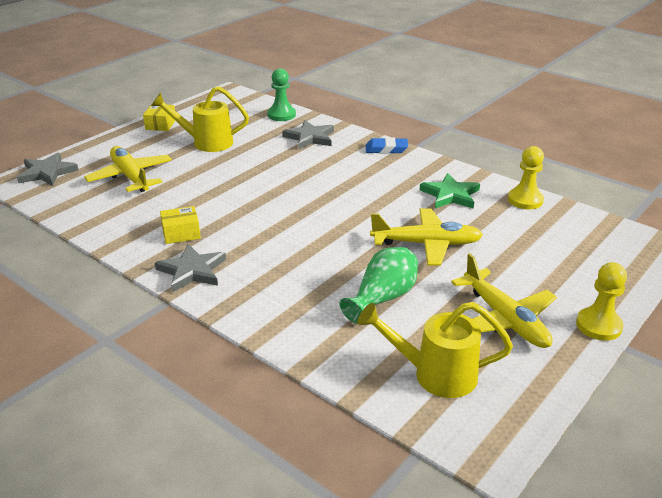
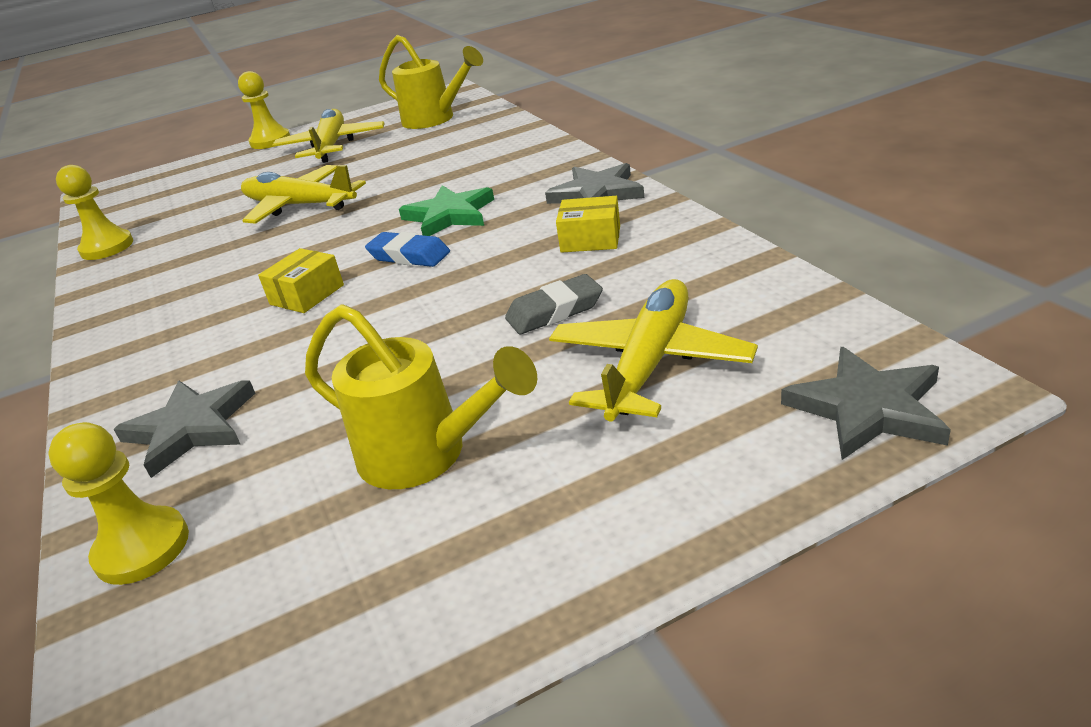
camera: 150 degrees left, 0 degrees up
yellow plane [84,146,172,192] -> yellow plane turned 150 degrees counterclockwise [549,279,758,421]
yellow box [143,104,175,131] -> yellow box moved to [258,248,344,313]
green pawn [268,68,296,121] -> yellow pawn [49,422,189,585]
green vase [339,247,418,324] -> none
blue eraser [366,137,408,154] -> blue eraser moved to [365,232,450,267]
green star [420,173,480,209] -> green star moved to [399,185,494,236]
none -> grey eraser [505,274,603,334]

